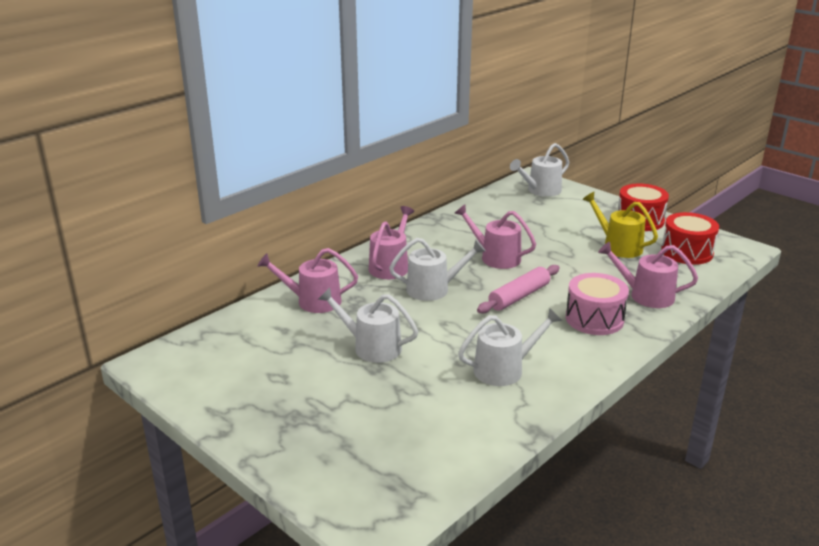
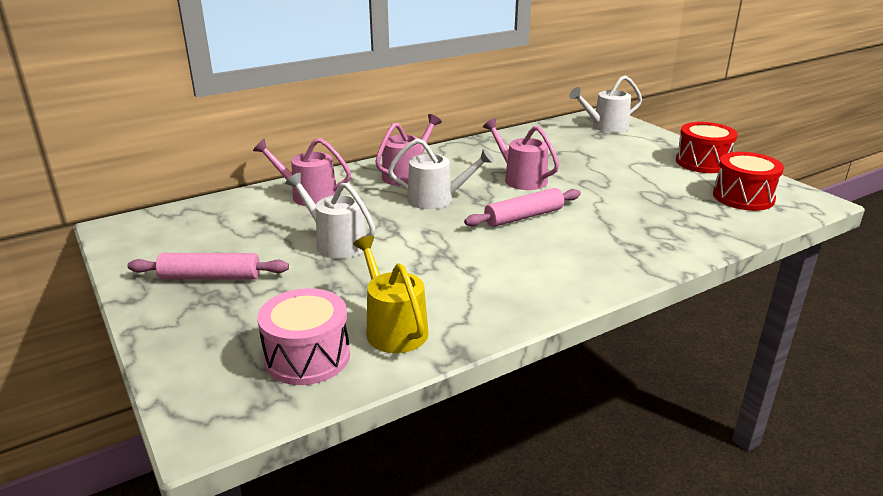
camera: 15 degrees right, 0 degrees up
white watering can [458,308,562,386] -> none
pink drum [566,273,629,335] -> pink drum moved to [257,288,350,385]
yellow watering can [582,192,658,258] -> yellow watering can moved to [353,236,429,353]
pink watering can [598,242,698,308] -> none
none -> pink rolling pin [128,253,289,280]

